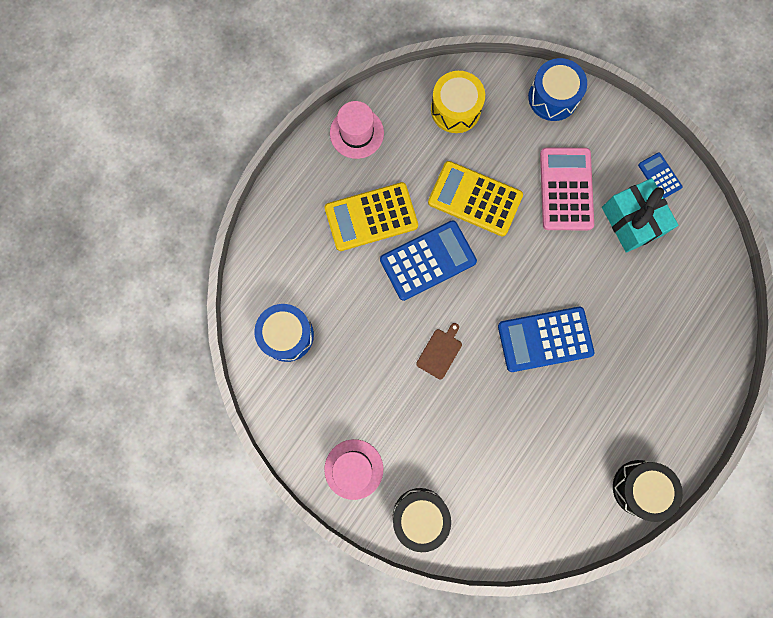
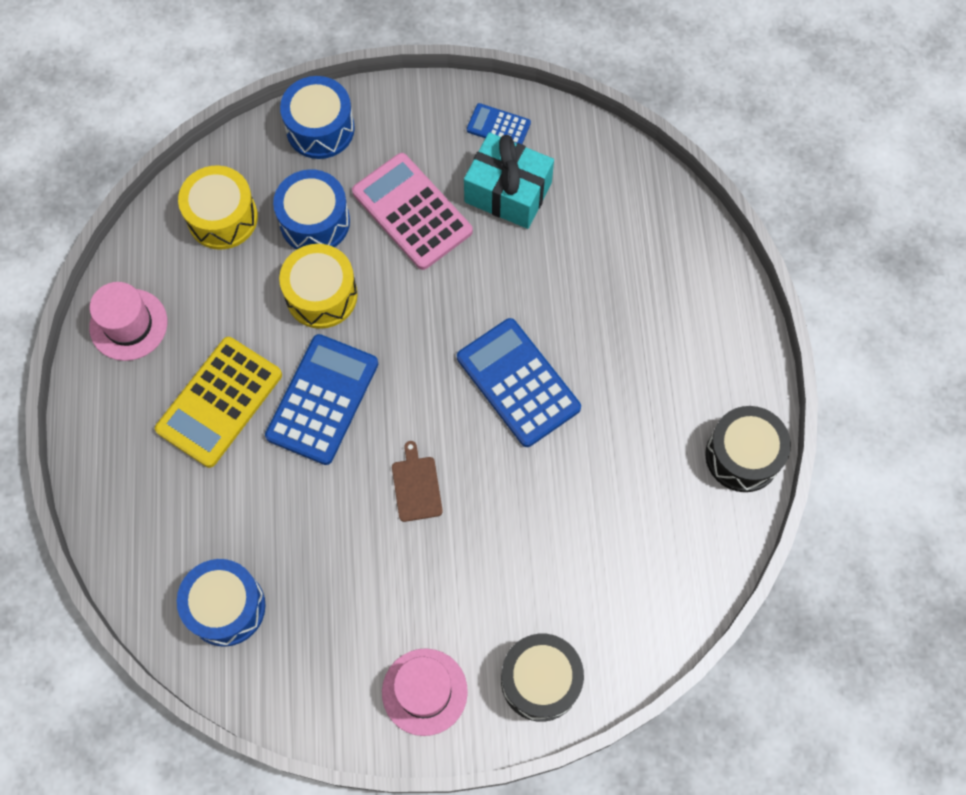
camera: 40 degrees left, 10 degrees down
yellow calculator [428,161,523,236] -> yellow drum [279,244,358,329]
blue calculator [498,307,594,372] -> blue calculator turned 105 degrees clockwise [457,318,581,447]
none -> blue drum [273,169,350,250]

